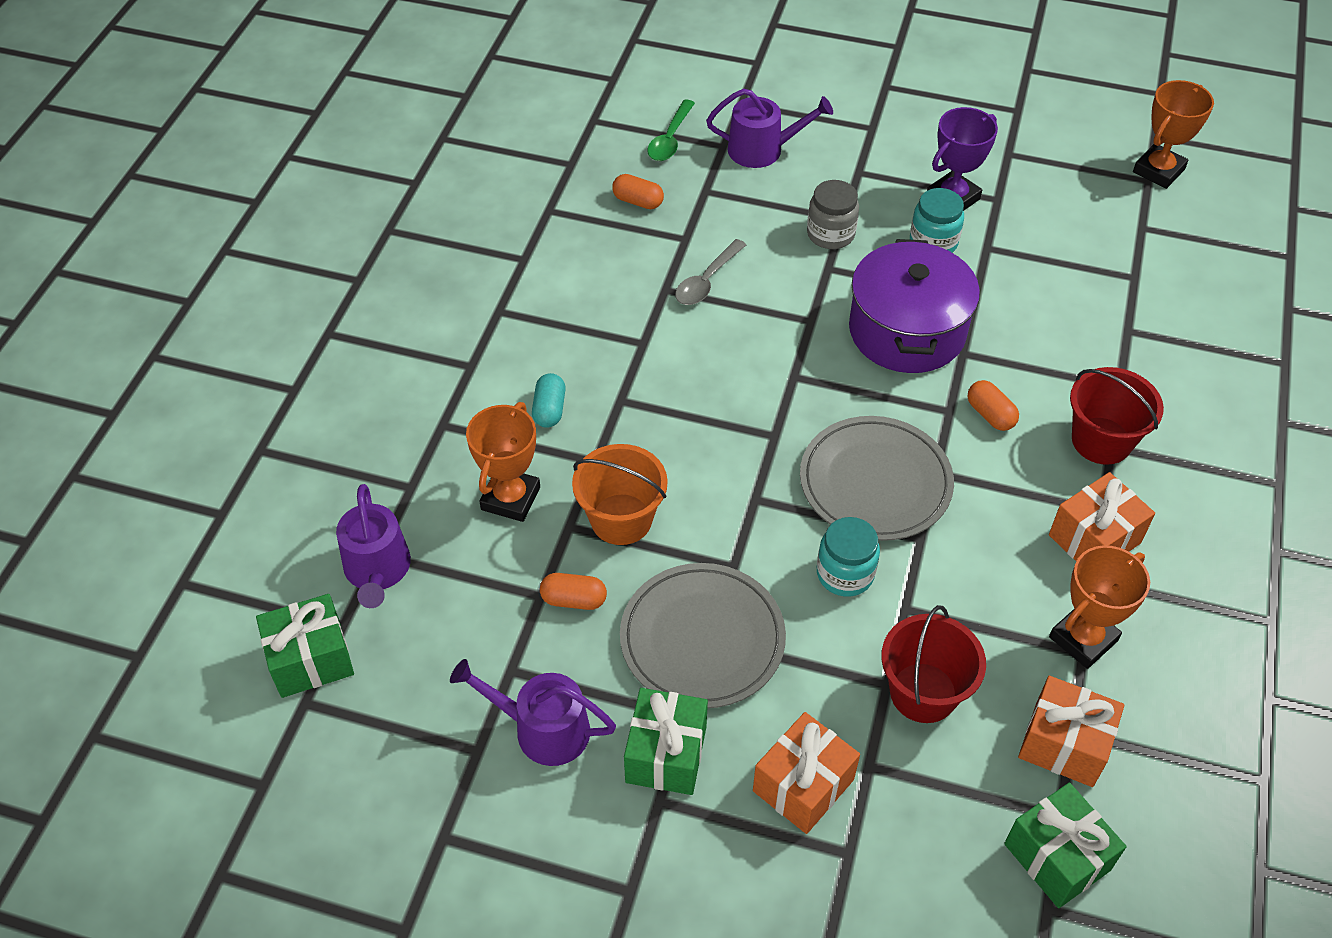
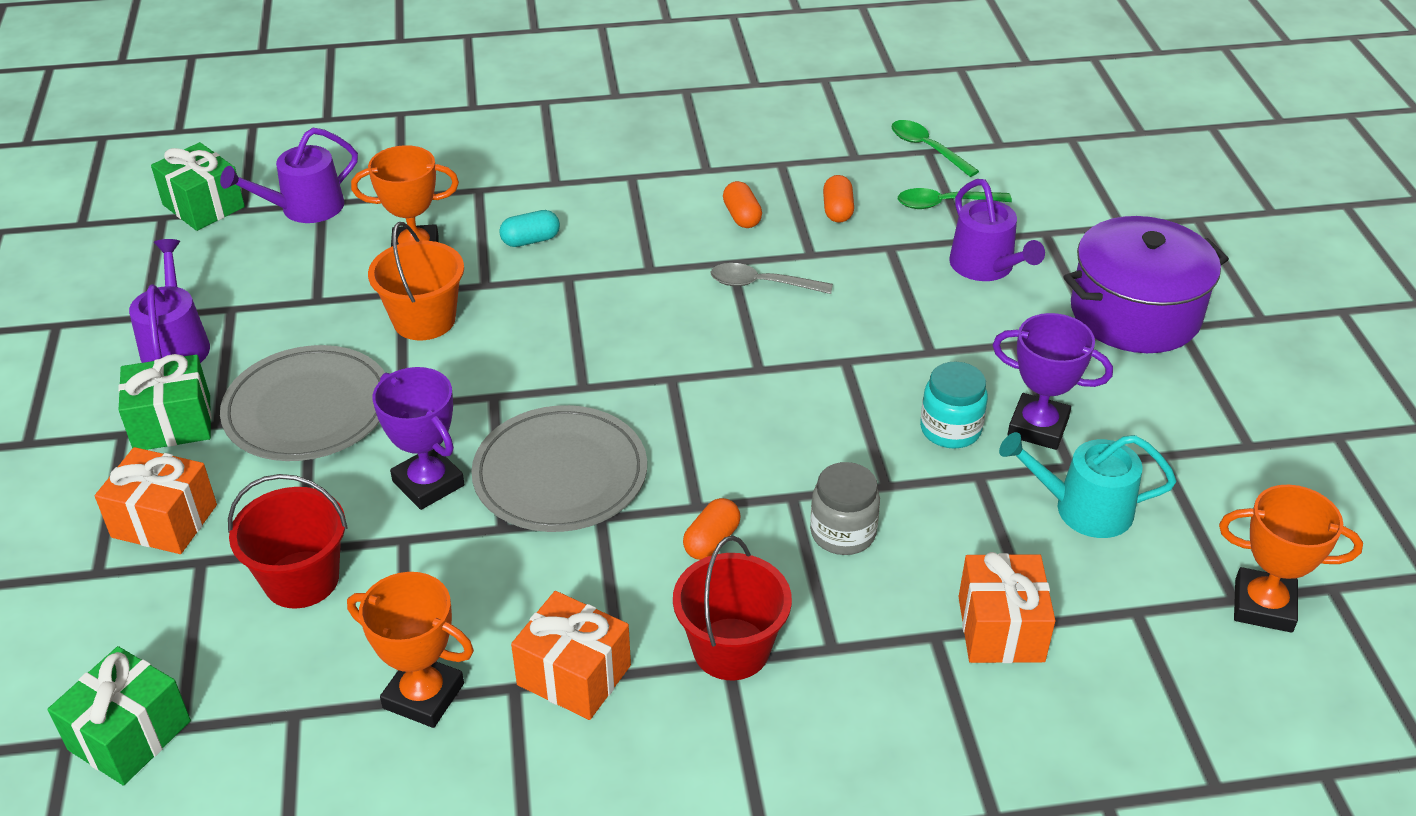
camera: 65 degrees right, 10 degrees down
orange capsule [540,573,607,610] -> orange capsule moved to [723,181,762,228]
grey jar [807,180,859,249] -> grey jar moved to [810,462,880,555]
turquoise jar [817,517,880,597] -> purple trophy [373,367,465,510]
purple pot [849,239,980,373] -> purple pot moved to [1063,216,1229,353]
orange gift [1018,676,1124,787] -> orange gift moved to [959,552,1056,663]
none -> green spoon [891,120,979,177]
none -> turquoise watering can [999,432,1177,538]

